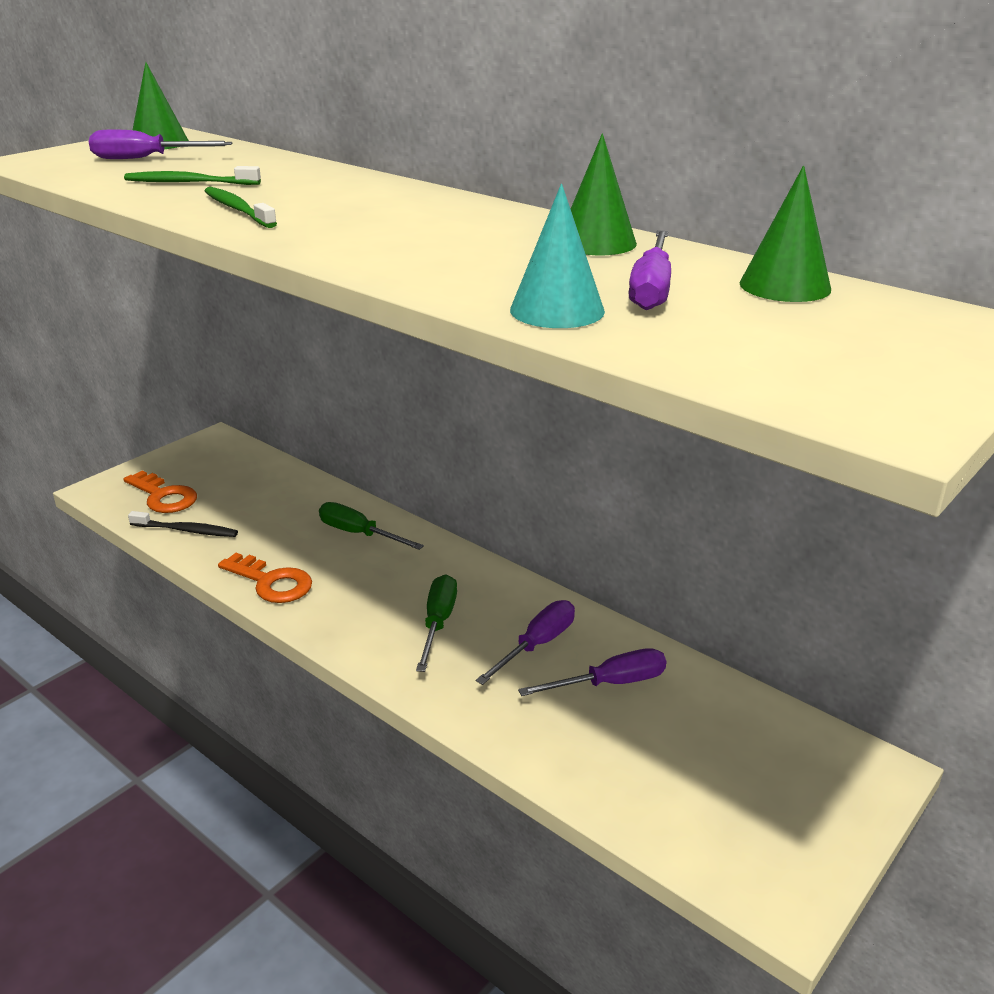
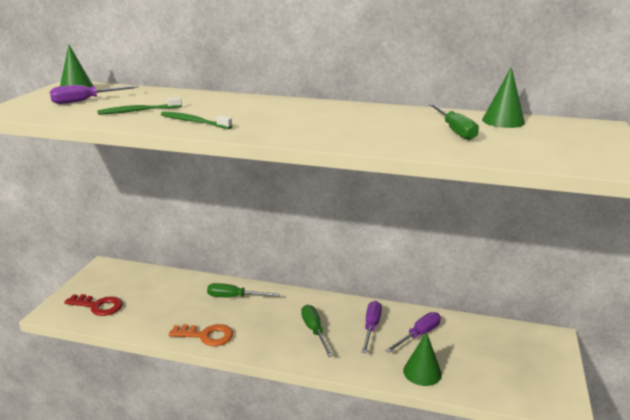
camera: 25 degrees left, 5 degrees down
orange key [124,471,197,513] -> red key [65,294,123,316]
black toothbrush [128,511,238,537] -> none
turquoise cone [510,184,605,328] -> none
green cone [571,134,637,255] -> green cone moved to [403,332,442,386]
purple screwdriver [628,230,671,310] -> green screwdriver [429,104,479,140]

